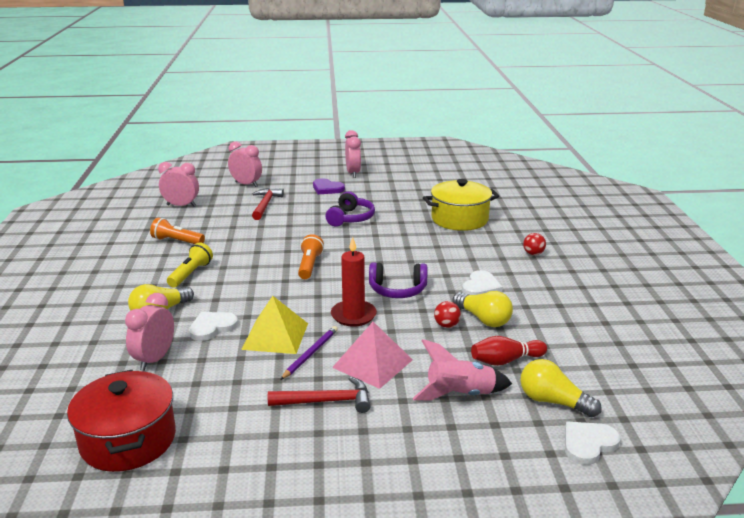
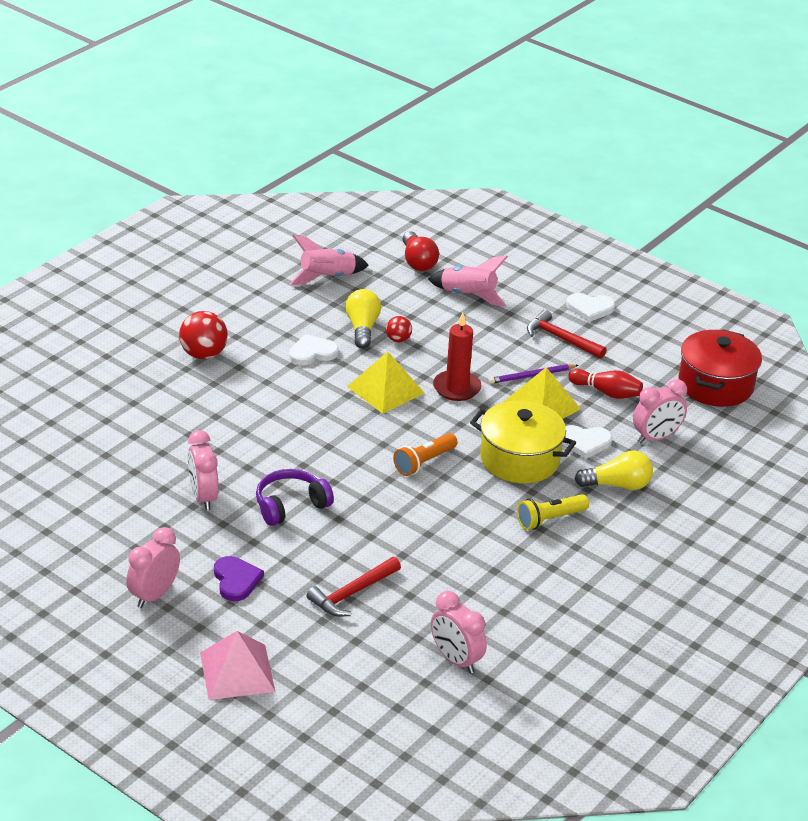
camera: 140 degrees left, 10 degrees up
orange flashlight [150,218,205,244] -> none
pink clock [228,142,262,187] -> pink clock moved to [188,430,219,511]
pink pyramid [332,322,413,389] -> pink pyramid moved to [200,631,275,700]
purple headphones [369,262,427,298] -> yellow pyramid [347,351,424,414]
yellow pot [423,179,499,231] -> yellow pot moved to [470,400,576,484]
red bowling pin [471,336,547,366] -> red bowling pin moved to [568,369,643,399]
yellow light bulb [520,359,602,417] -> red light bulb [402,231,439,271]
red ball [523,233,546,255] -> red ball [179,311,228,359], size x1.79
white heart [565,422,620,465] -> white heart moved to [566,293,615,322]
none -> pink rocket [290,234,369,285]

